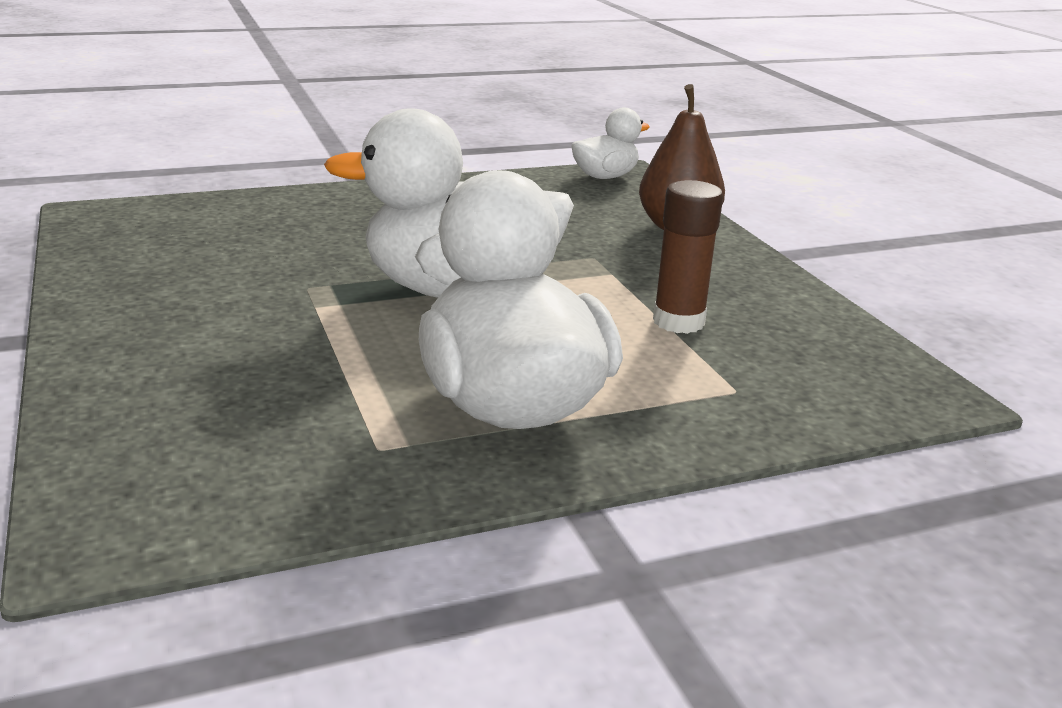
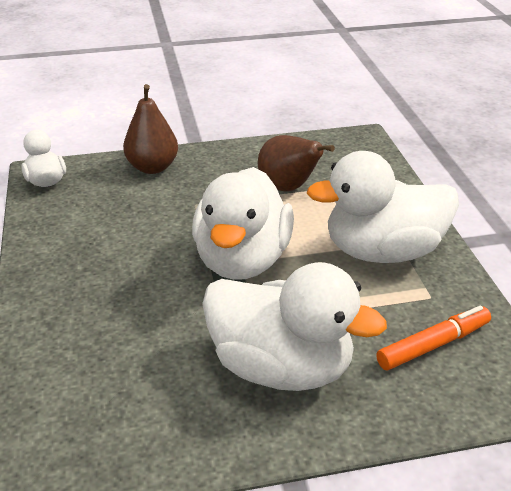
camera: 80 degrees left, 10 degrees up
brown glue stick [653,180,723,334] -> brown pear [258,135,335,191]
none -> white duck [202,262,387,391]
none -> orange marker [376,306,491,370]

